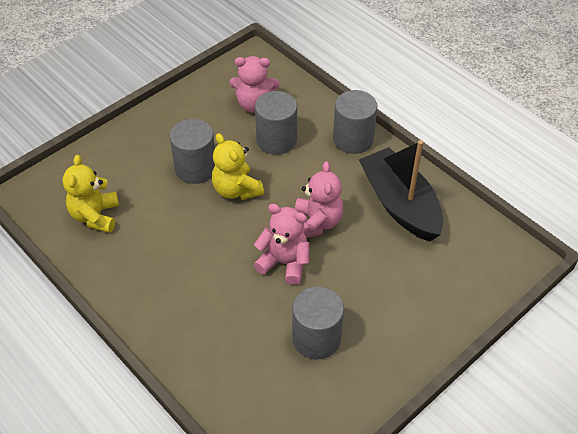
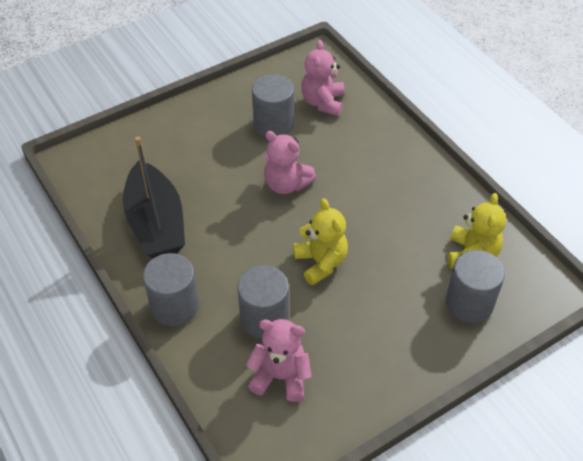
camera: 170 degrees left, 0 degrees up
grey cylinder [170,119,215,184] -> grey cylinder moved to [446,250,505,323]
pink teddy bear [295,161,343,238] -> pink teddy bear moved to [301,40,345,116]

